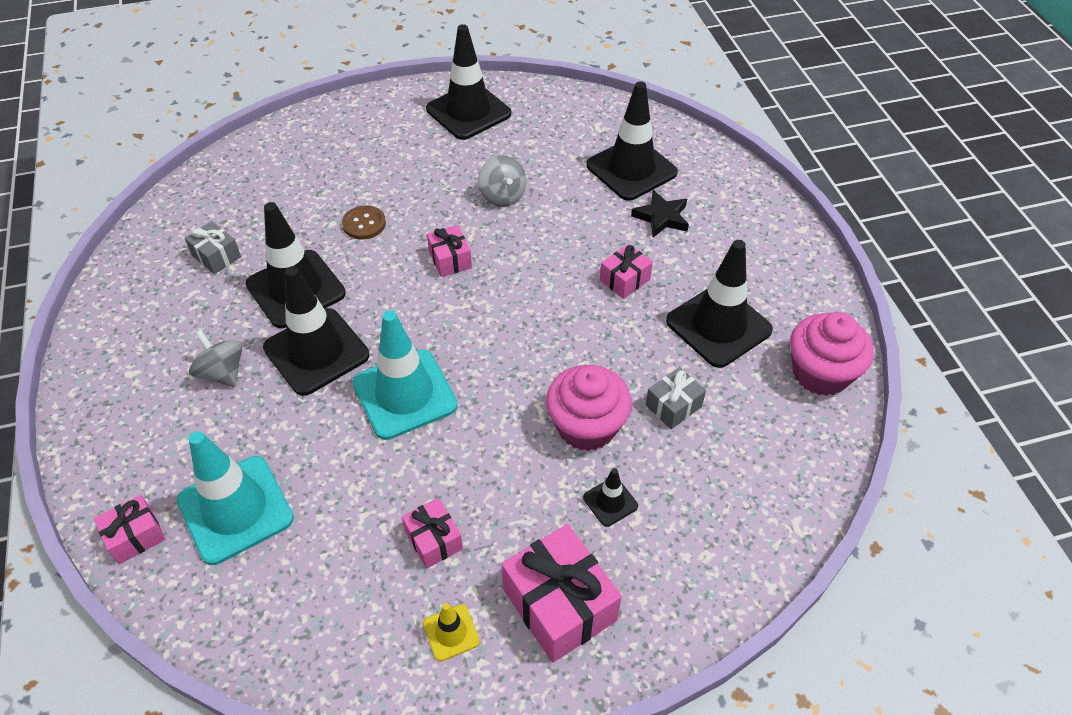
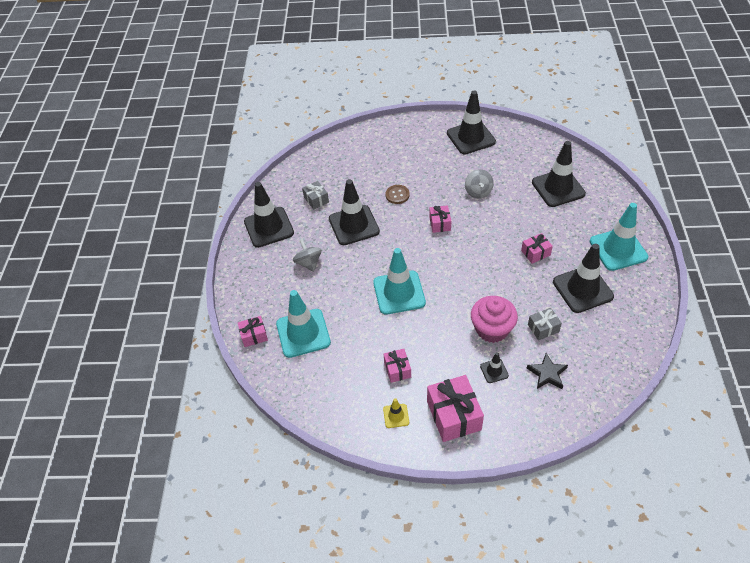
camera: 20 degrees right, 0 degrees up
black traffic cone [263,266,369,396] -> black traffic cone moved to [244,182,294,248]
black star [631,190,689,238] -> black star moved to [527,353,568,389]
pink cupcake [790,312,874,396] -> none
none -> turquoise traffic cone [590,203,648,271]

